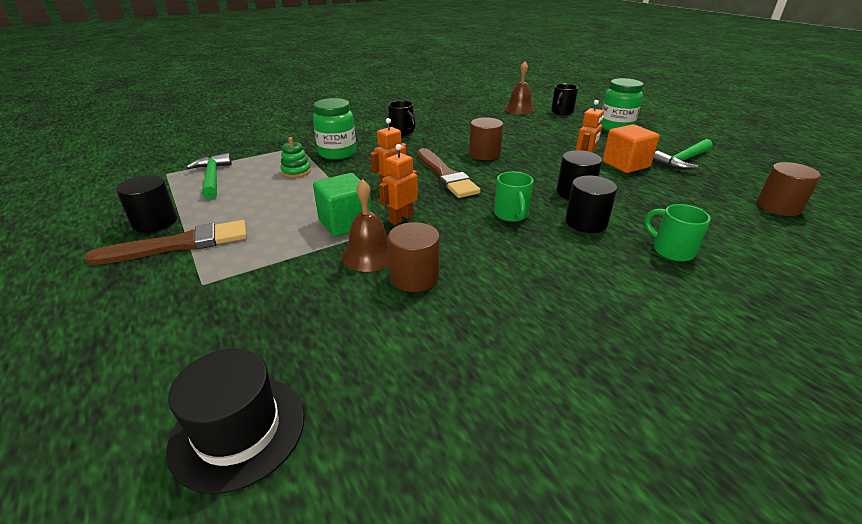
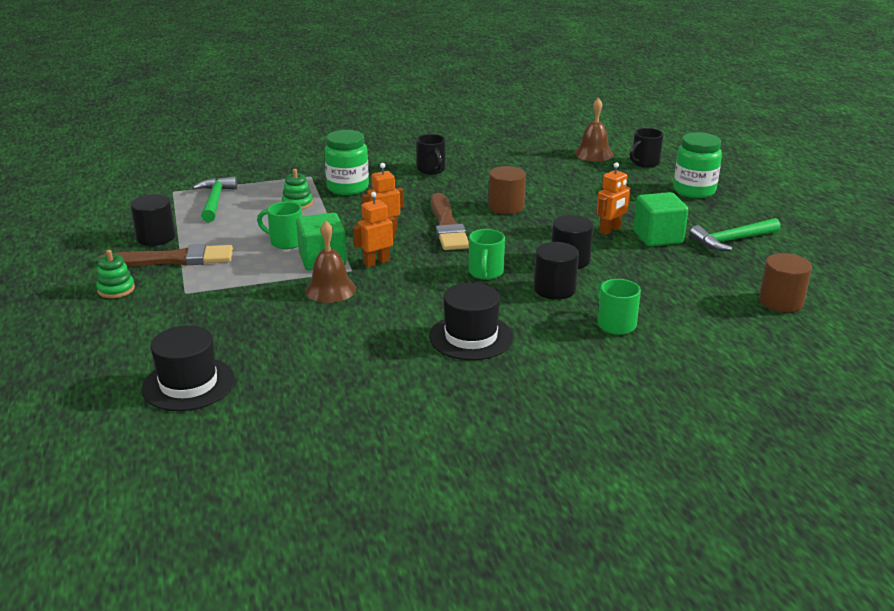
camera: 15 degrees right, 5 degrees down
brown cylinder [388,222,440,292] -> none
orange cube [603,124,660,173] -> green cube [633,192,688,246]
none -> green stacking toy [96,250,135,298]
none -> green mug [257,202,302,249]
none -> black hat [429,282,513,360]

